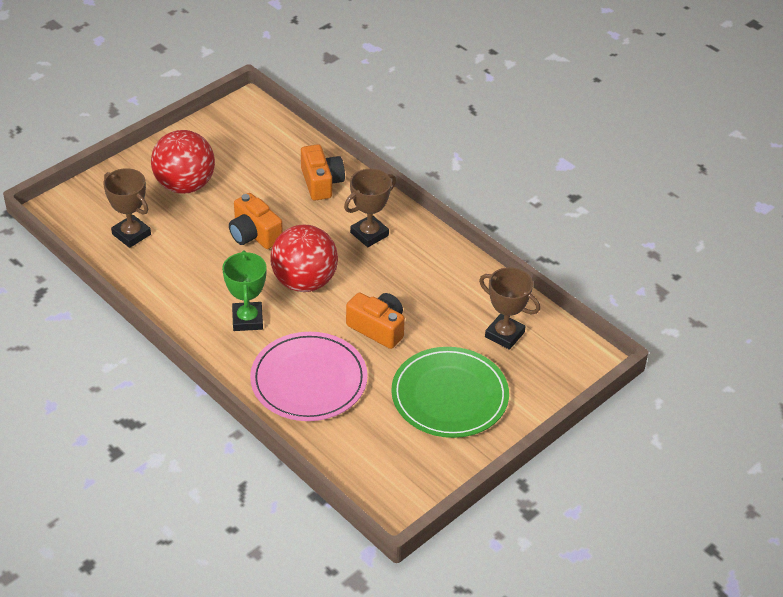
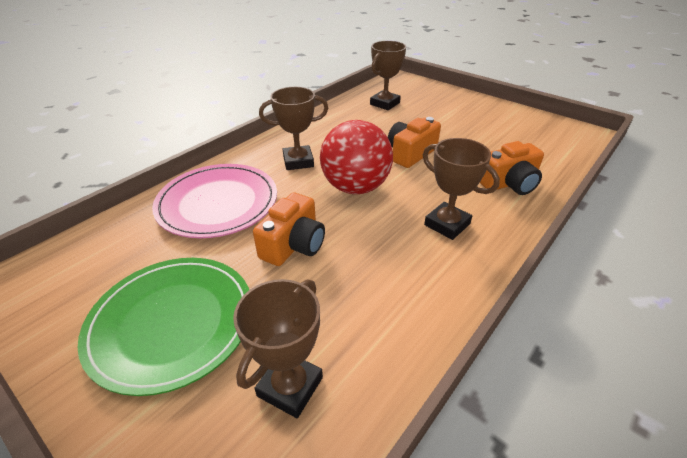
camera: 85 degrees right, 5 degrees down
red ball [151,130,215,194] -> none
green trophy [222,251,267,331] -> brown trophy [259,87,328,170]

